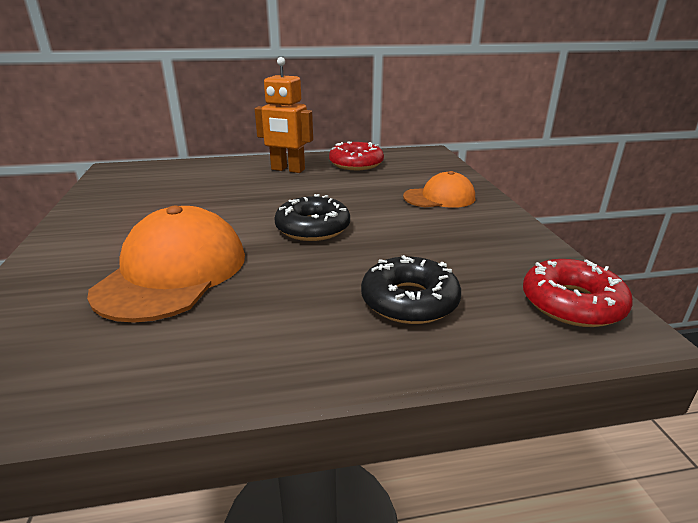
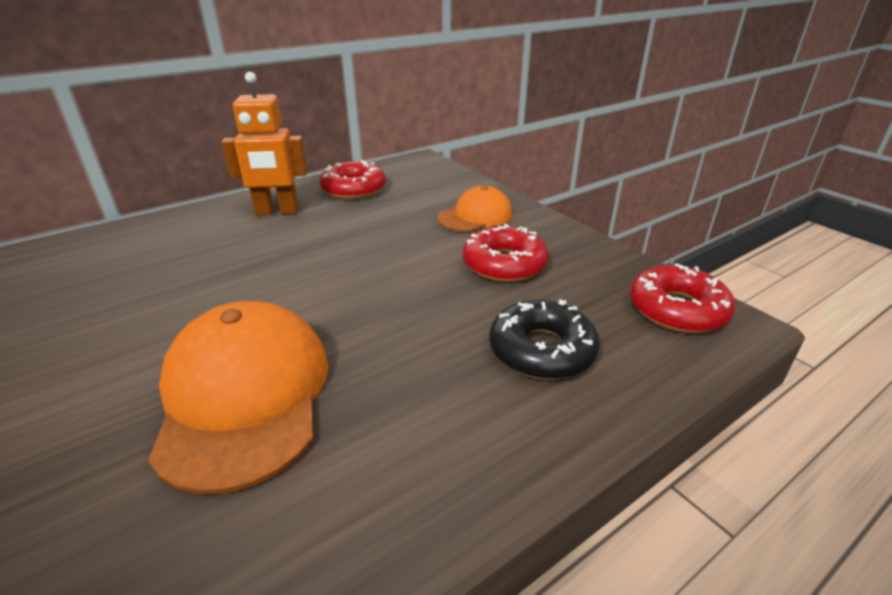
camera: 25 degrees left, 5 degrees up
black donut [274,194,350,241] -> none
none -> red donut [463,224,549,282]

